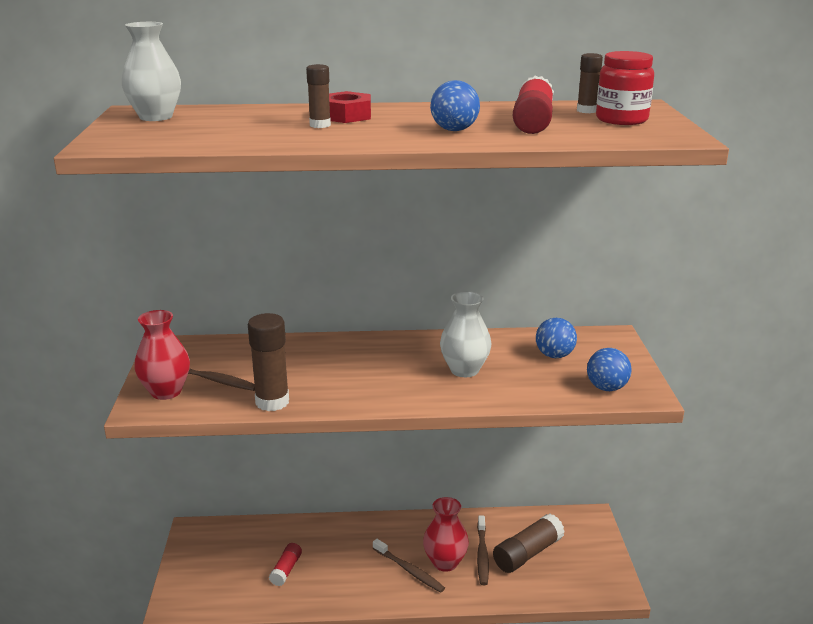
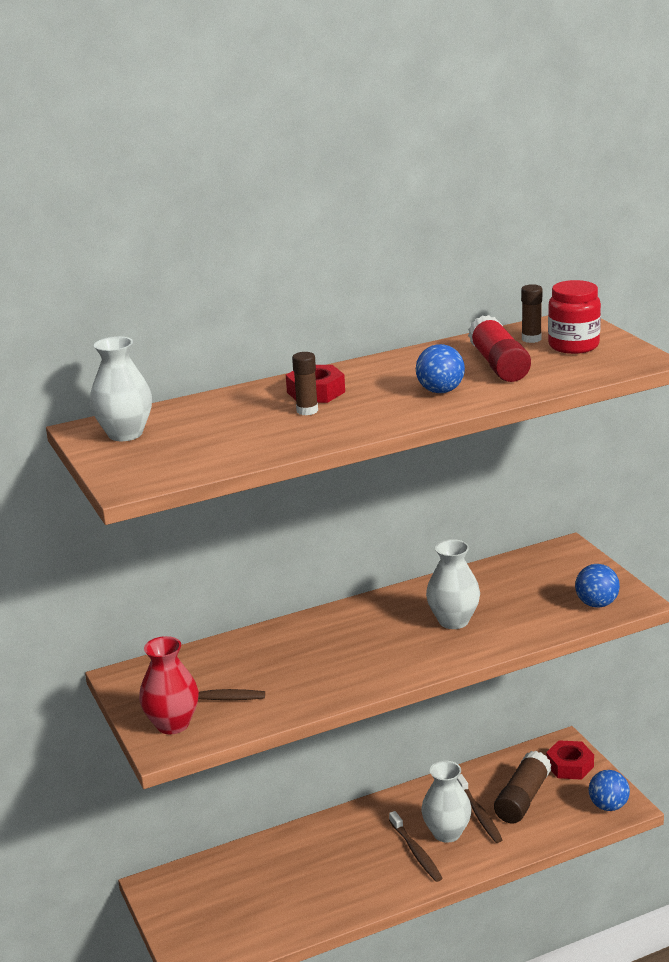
camera: 20 degrees left, 0 degrees up
brown glue stick [248,313,289,411] -> none
red glue stick [269,543,302,586] -> none
brown toothbrush [373,539,445,593] -> brown toothbrush turned 45 degrees clockwise [389,811,442,882]
red vase [423,497,469,572] -> white vase [421,761,472,843]
blue ball [536,318,577,358] -> blue ball moved to [589,770,630,811]
none -> red nut [546,740,594,780]

